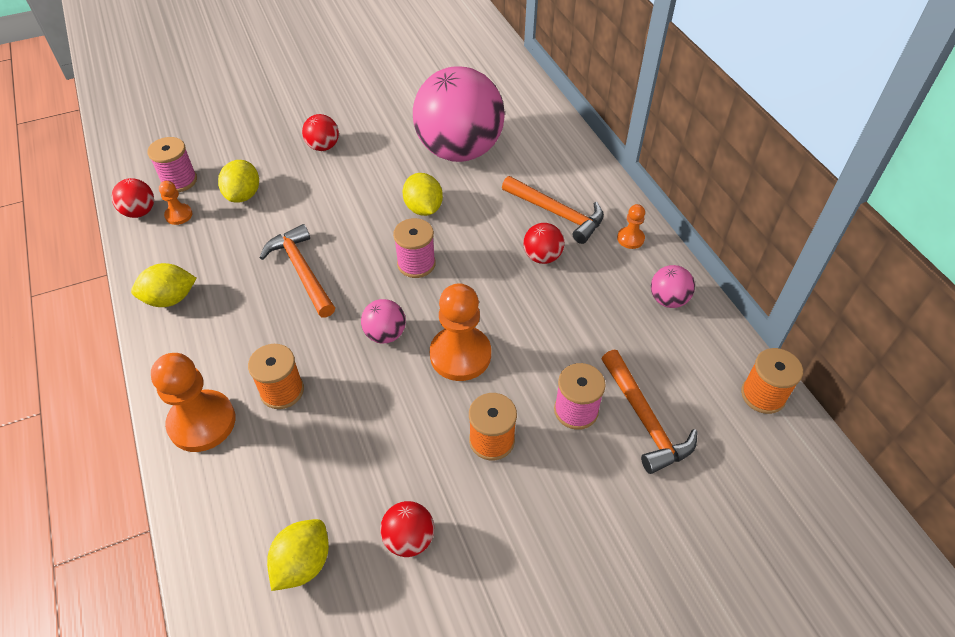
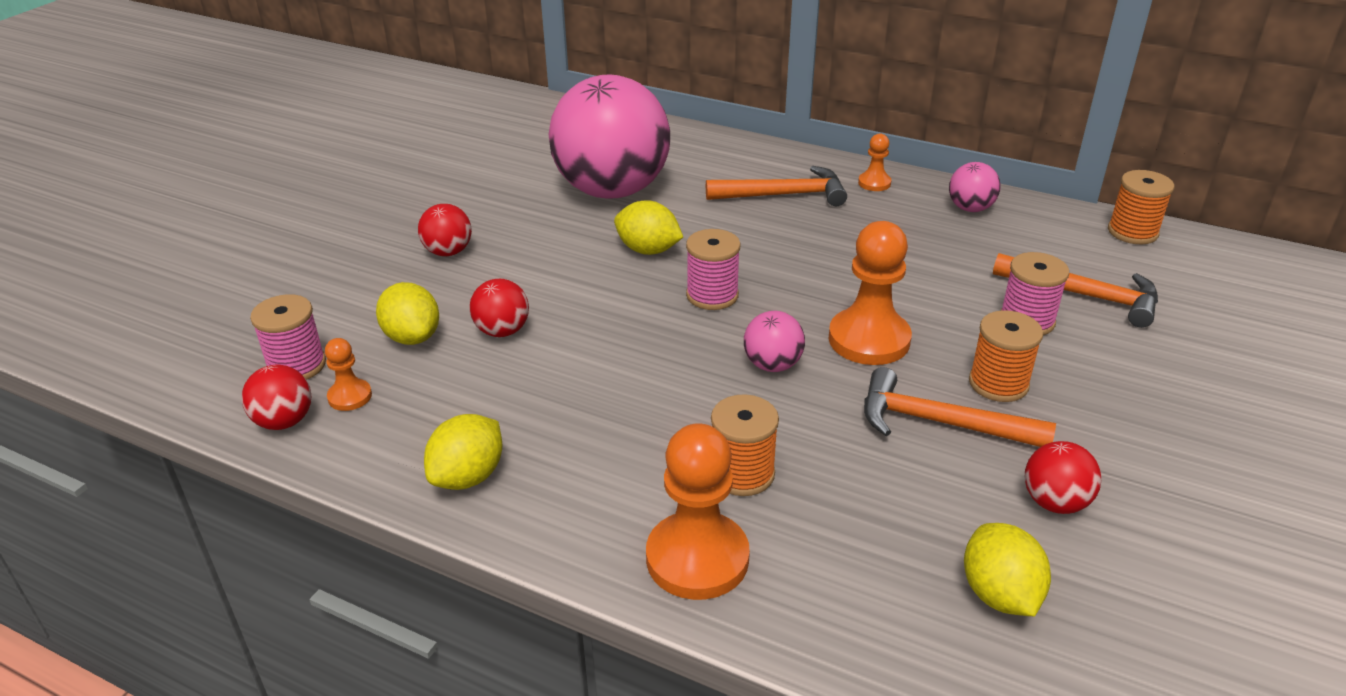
camera: 40 degrees left, 15 degrees down
orange hammer [260,224,335,318] -> orange hammer moved to [864,367,1056,447]
red ball [523,223,564,264] -> red ball moved to [470,278,529,337]

